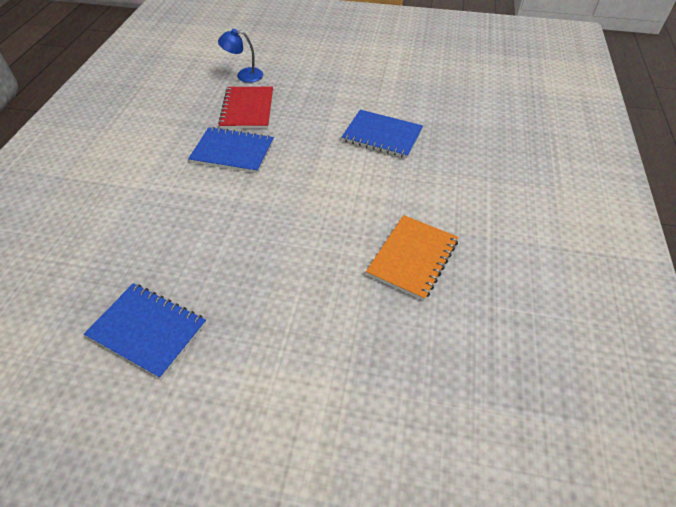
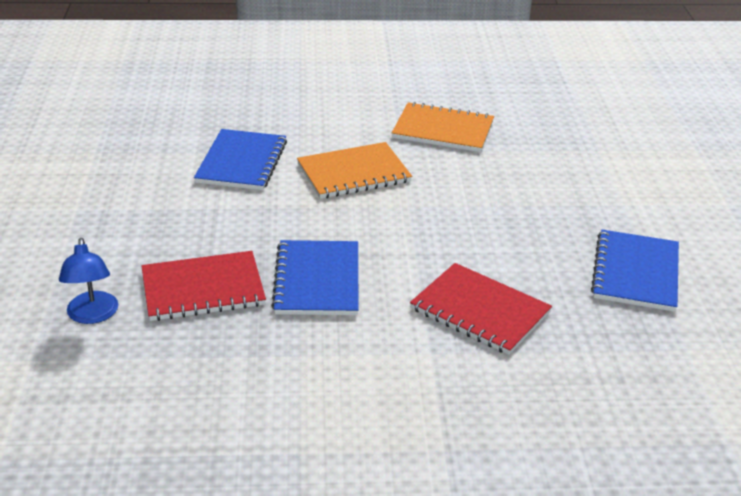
camera: 105 degrees left, 15 degrees down
none -> orange notebook [297,142,412,199]
none -> red notebook [410,263,552,355]

